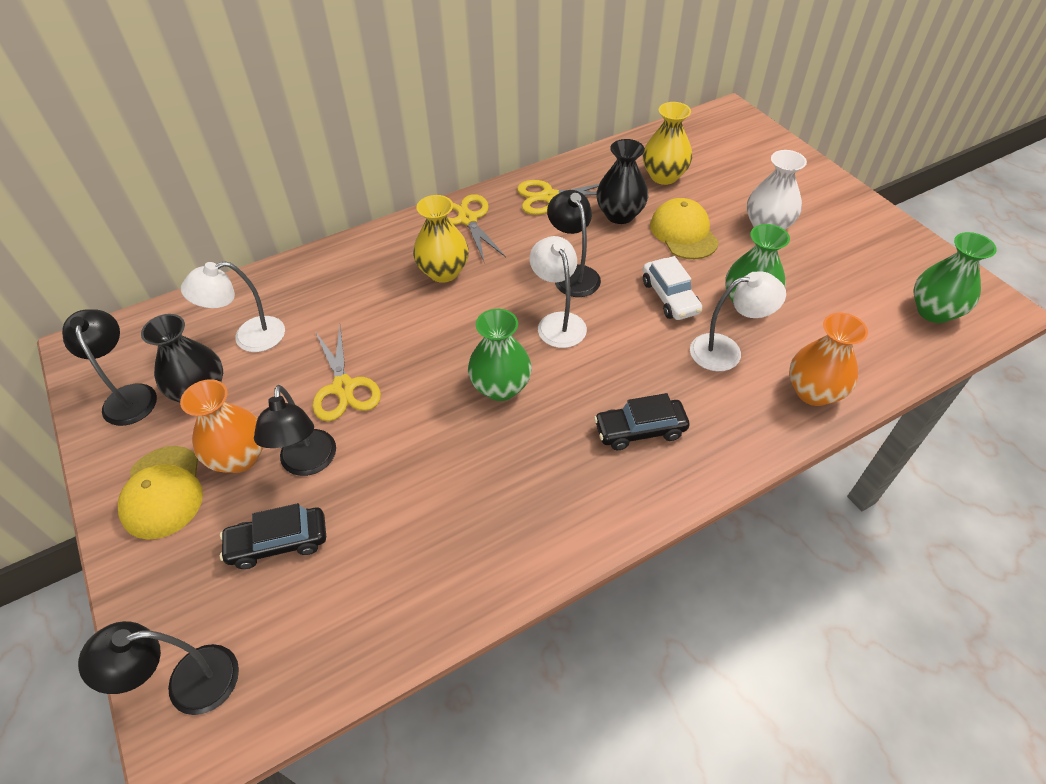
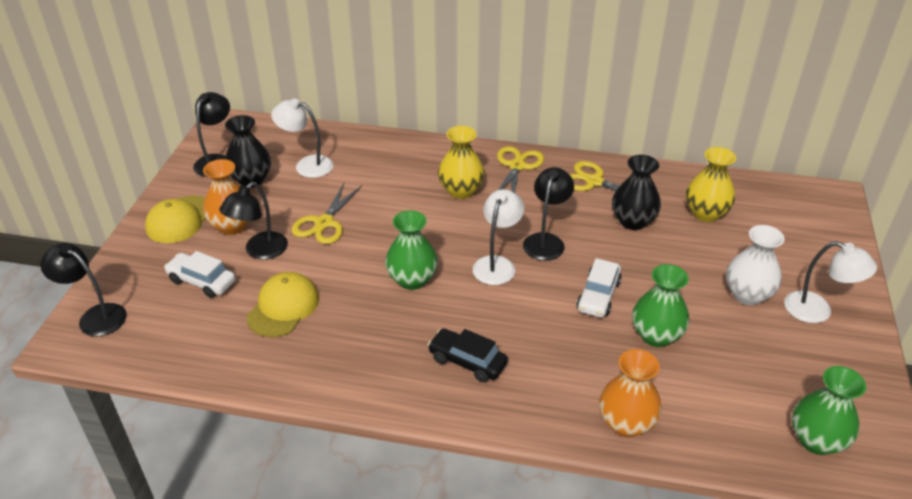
camera: 40 degrees right, 10 degrees down
black car [220,503,326,569] -> white car [164,251,236,298]
yellow cap [650,198,719,259] -> yellow cap moved to [246,272,319,337]
white lamp [690,271,786,371] -> white lamp moved to [784,241,877,323]

